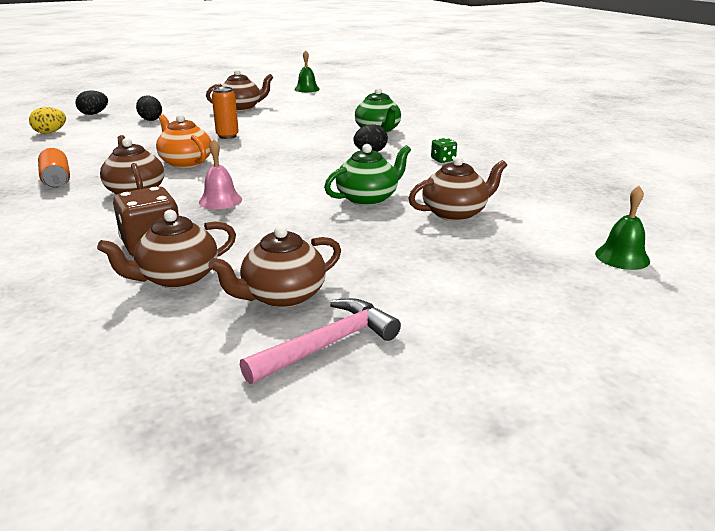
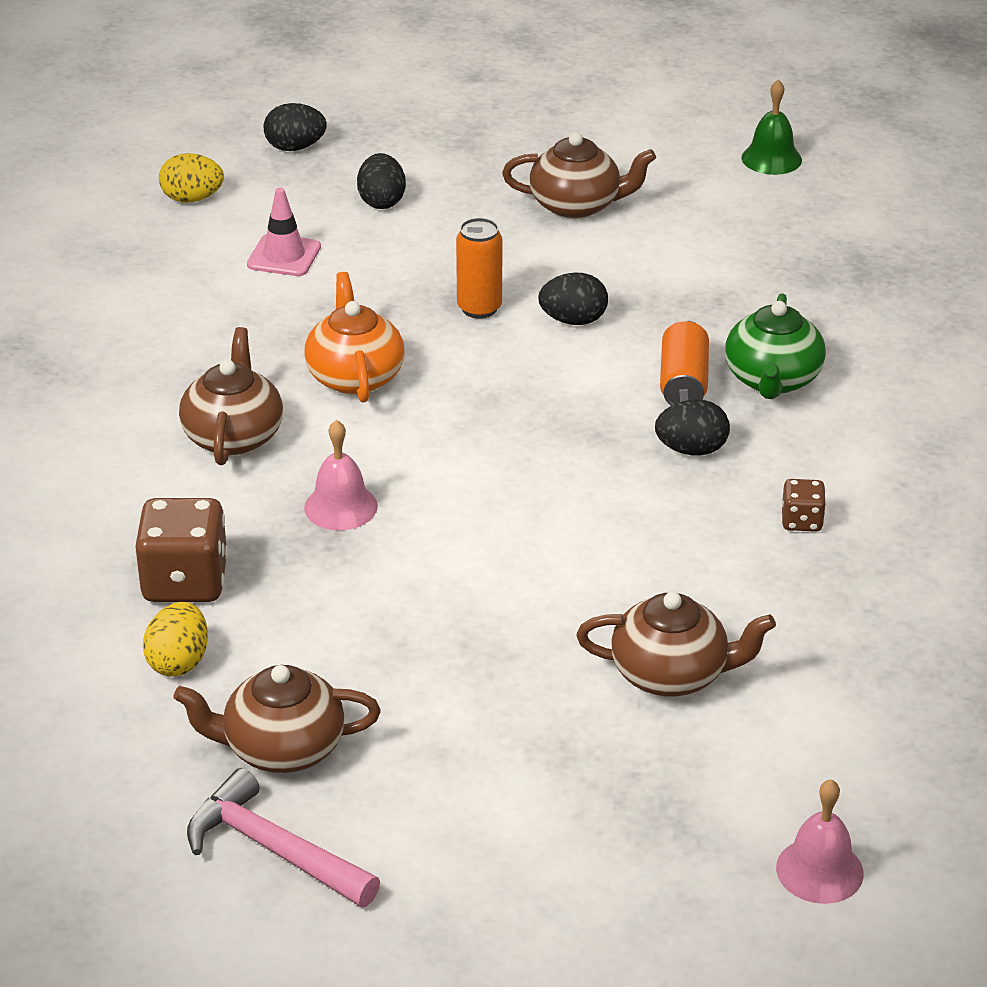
camera: 30 degrees right, 10 degrees up
orange can [38,148,70,188] -> orange can moved to [660,320,709,406]
brown teapot [97,210,236,288] -> yellow egg [143,602,208,676]
pink hammer [240,298,401,384] -> pink hammer turned 135 degrees counterclockwise [187,768,380,908]
green teapot [324,144,411,206] -> none
green dice [431,138,457,163] -> brown dice [782,479,826,532]
green bell [595,186,650,270] -> pink bell [776,779,864,904]
none -> pink traffic cone [247,188,321,276]
none -> black egg [538,272,608,325]

